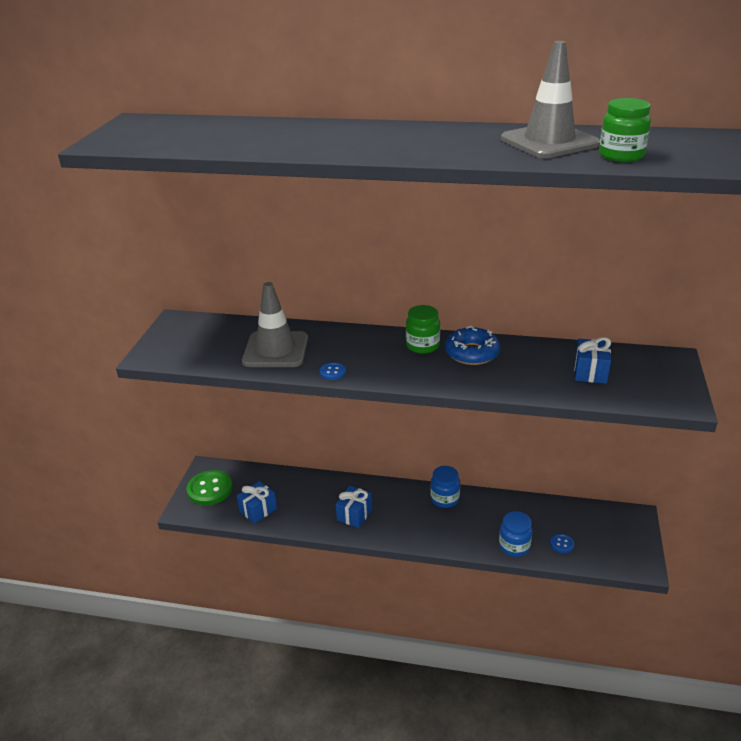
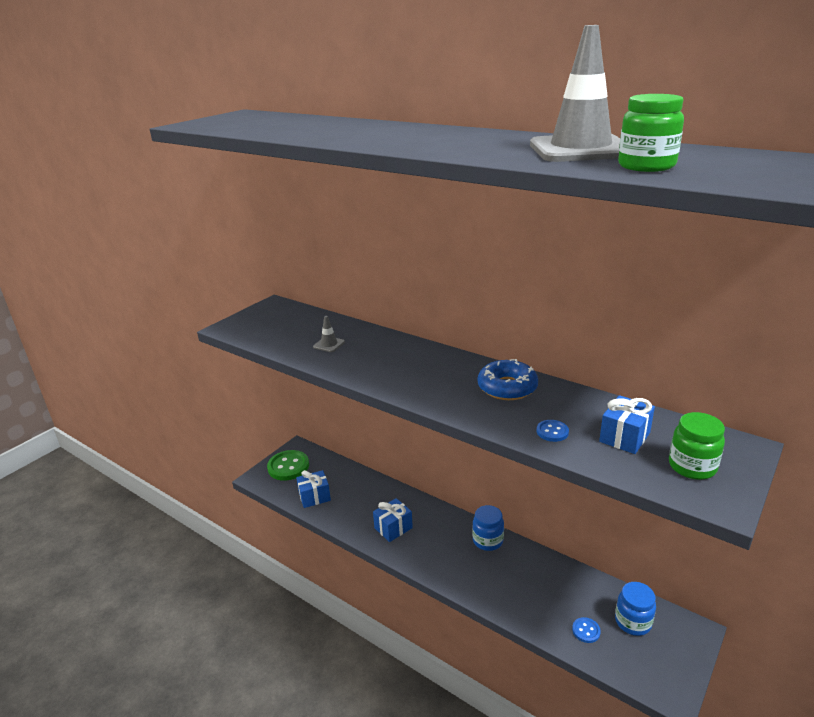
camera: 25 degrees right, 5 degrees down
grey traffic cone [242,282,308,367] -> grey traffic cone [313,316,345,352], size x0.43
blue button [319,362,346,380] -> blue button moved to [537,420,569,442]
green jar [406,305,440,354] -> green jar moved to [669,412,725,480]
blue jar [499,511,533,557] -> blue jar moved to [615,582,656,636]

